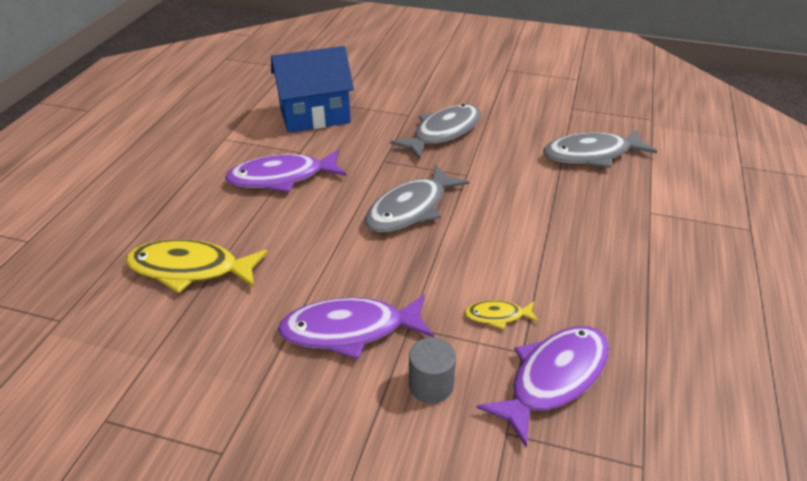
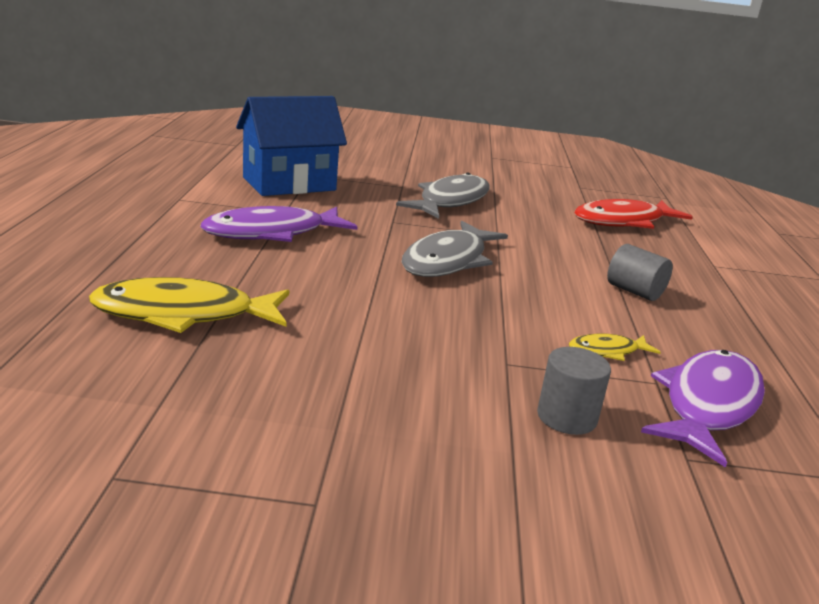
camera: 15 degrees left, 15 degrees down
purple fish [278,294,434,359] -> none
grey fish [543,130,657,168] -> red fish [574,199,693,229]
none -> grey cylinder [607,244,673,301]

